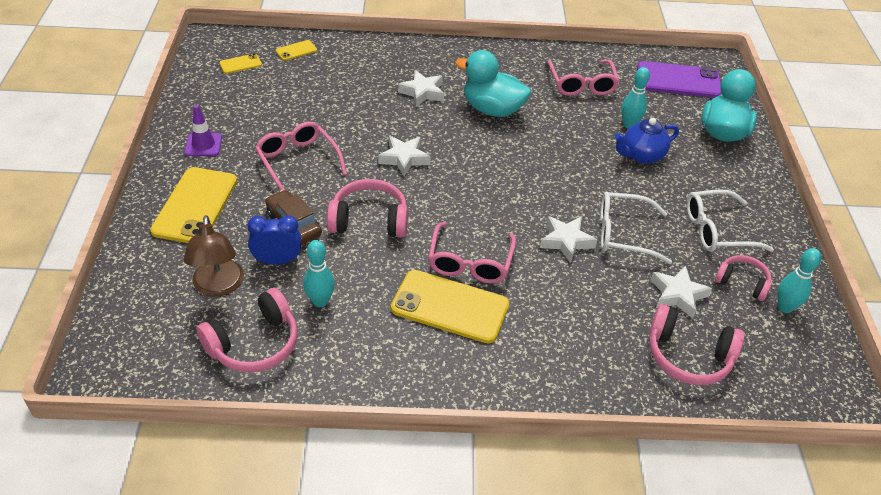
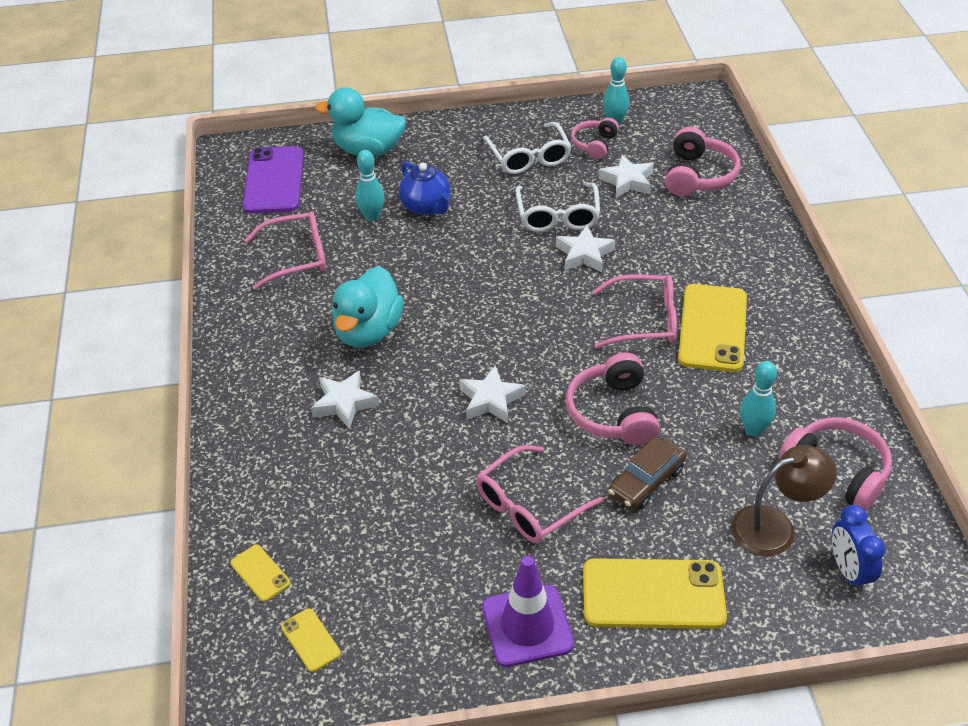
camera: 95 degrees left, 0 degrees up
purple traffic cone [185,105,222,156] -> purple traffic cone [482,556,574,667], size x1.56
blue clock [247,215,301,265] -> blue clock moved to [832,505,885,592]

